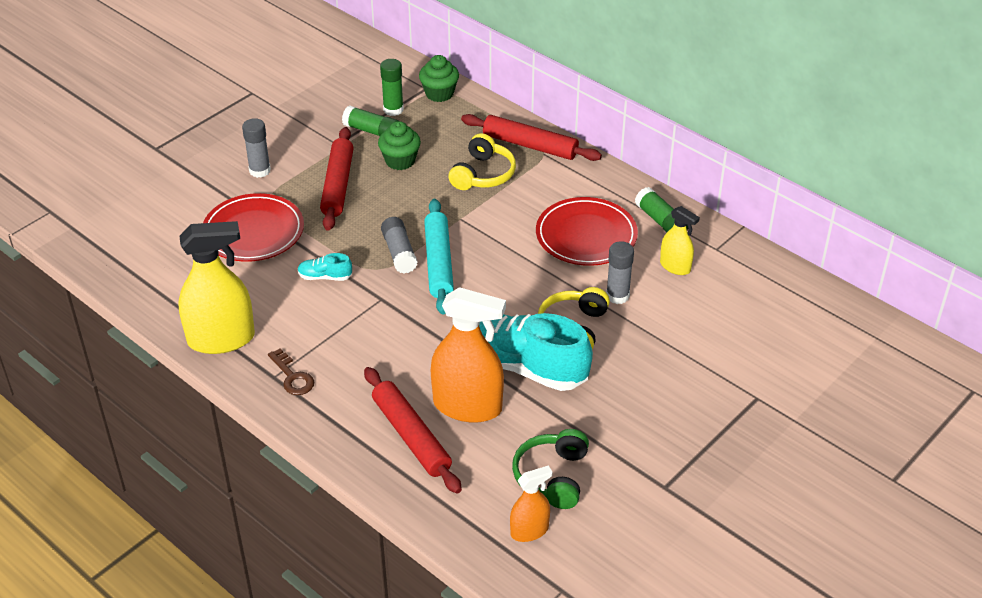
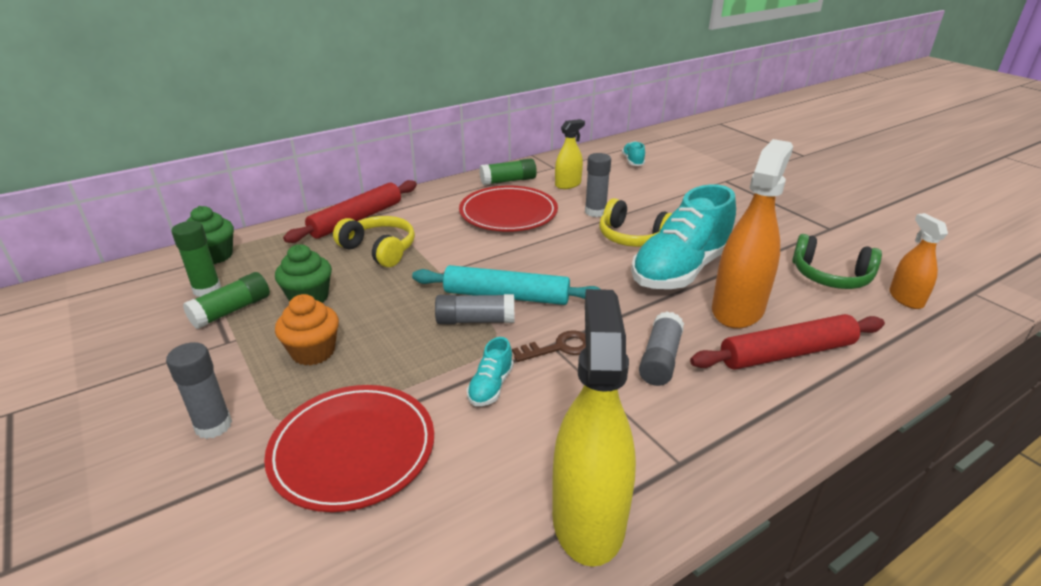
camera: 75 degrees left, 10 degrees down
brown key [268,348,314,395] -> brown key moved to [512,330,586,362]
red rolling pin [320,127,354,231] -> orange cupcake [275,294,339,366]
none -> turquoise shoe [622,141,645,166]
none -> grey glue stick [639,311,684,386]

